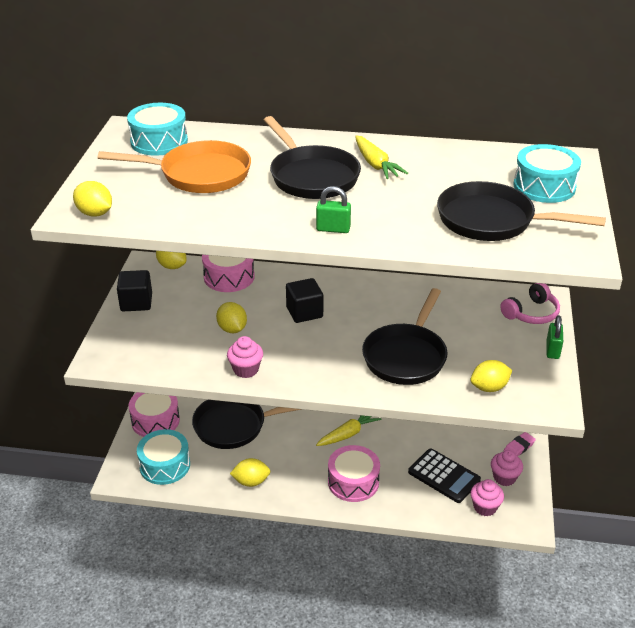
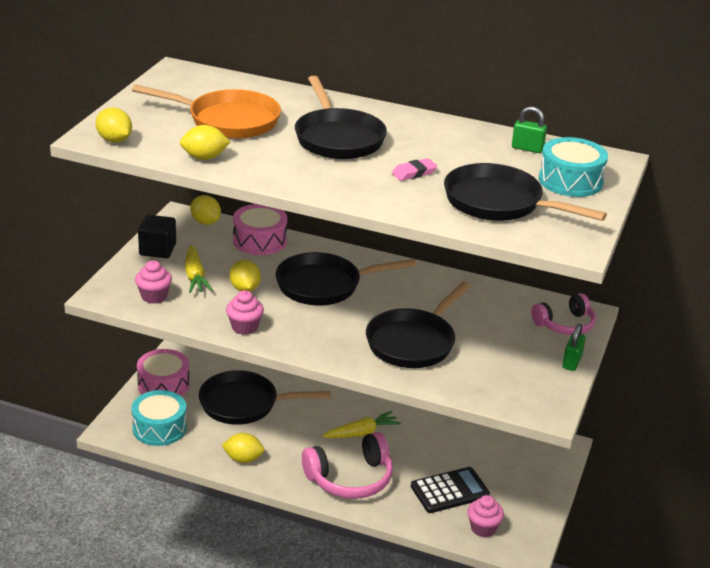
camera: 10 degrees right, 5 degrees down
turquoise drum [127,103,188,156] -> none
black cube [286,278,323,323] -> black pan [275,252,416,306]
green padlock [316,186,351,233] -> green padlock moved to [512,106,547,153]
pink drum [328,445,380,502] -> pink headphones [302,432,393,499]
yellow carrot [355,135,408,179] -> yellow carrot moved to [185,245,213,293]
black calculator [408,449,481,503] -> black calculator turned 75 degrees counterclockwise [411,467,490,513]
yellow lemon [470,360,512,392] -> yellow lemon moved to [180,125,230,160]
pink cupcake [491,450,523,486] -> pink cupcake moved to [135,260,172,304]
pink eraser [504,432,536,456] -> pink eraser moved to [392,158,437,181]

